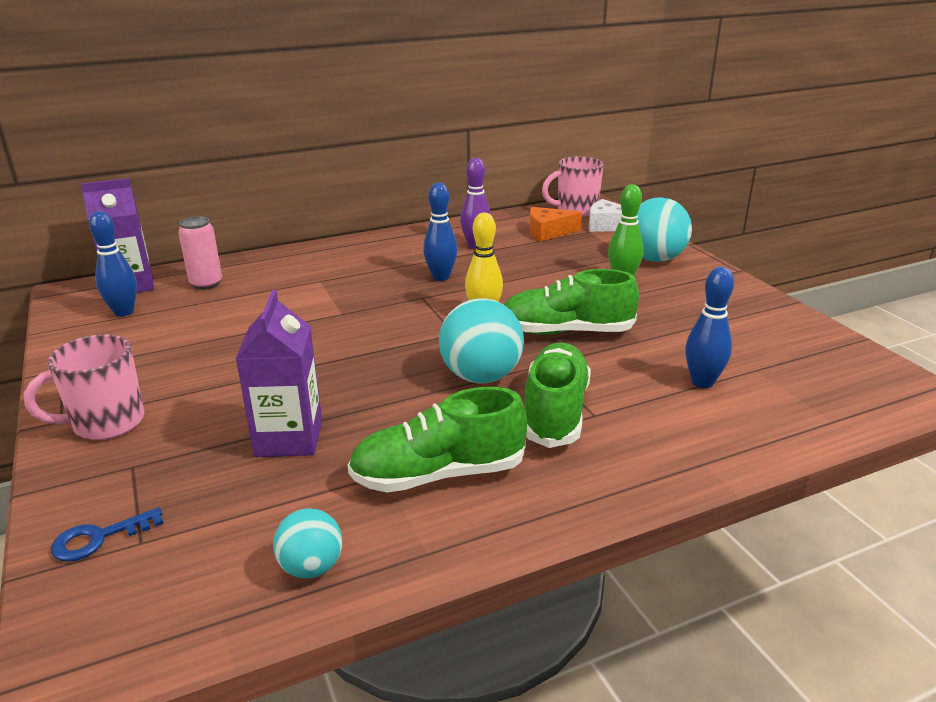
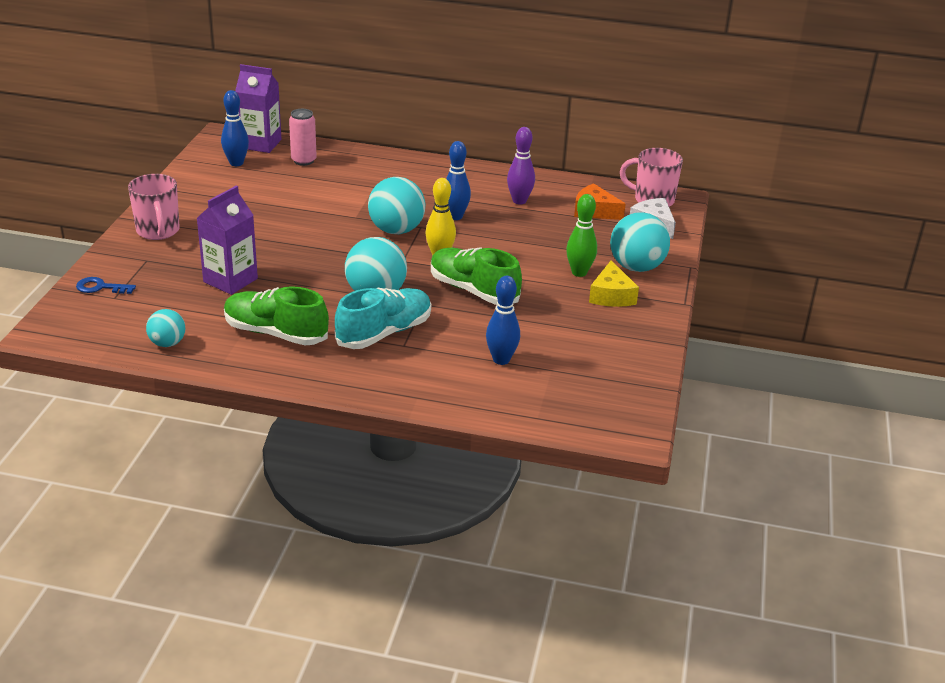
camera: 35 degrees right, 5 degrees up
pink mug [24,334,144,440] -> pink mug turned 120 degrees counterclockwise [128,174,180,240]
green shoe [525,342,591,448] -> turquoise shoe [335,288,431,349]
none -> turquoise ball [368,177,425,234]
none -> yellow cheese [589,260,639,307]

